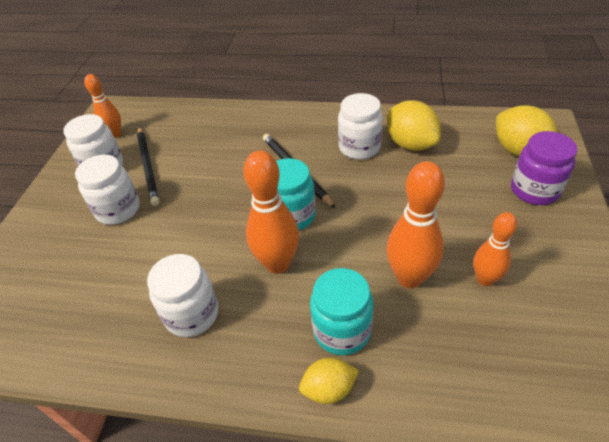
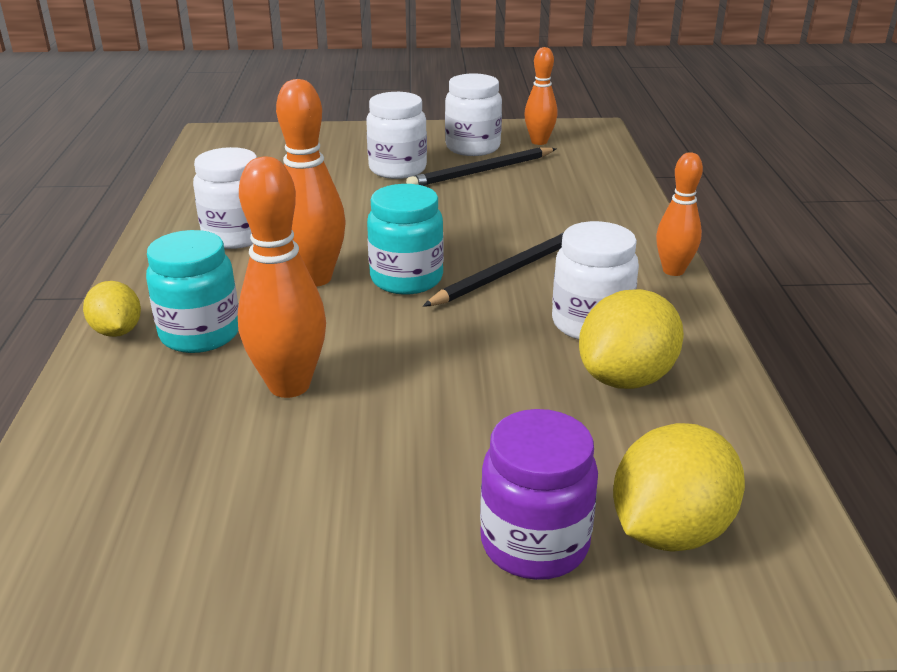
camera: 75 degrees right, 15 degrees down
orange bowling pin [473,212,517,286] -> orange bowling pin moved to [656,152,703,276]

